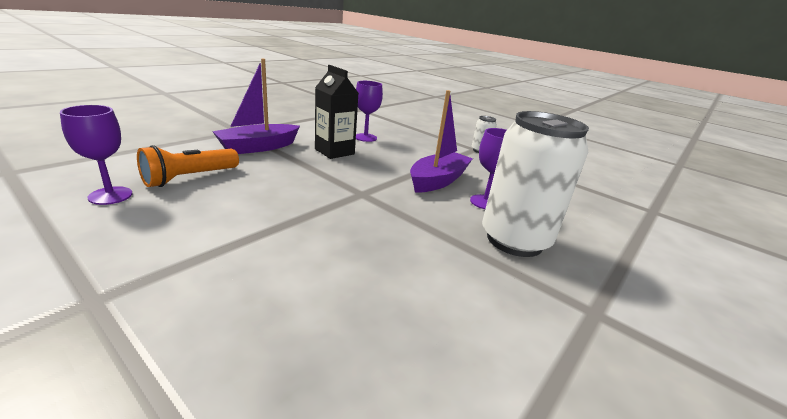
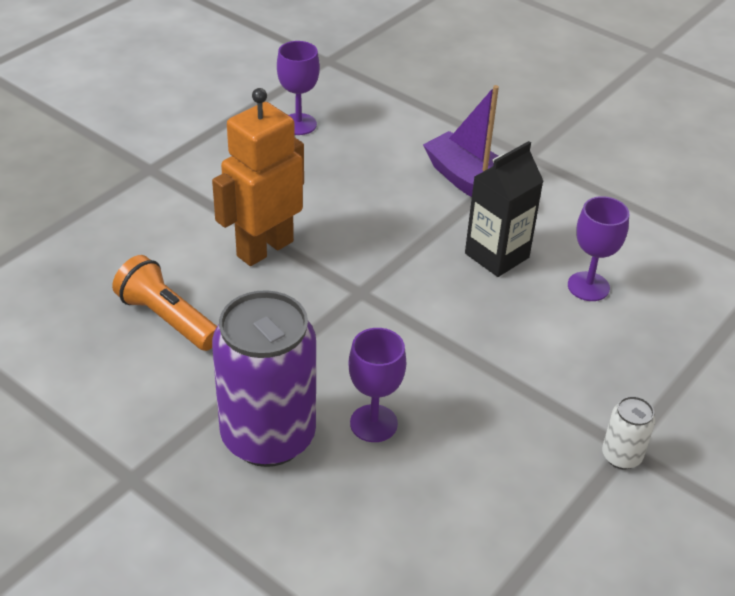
camera: 90 degrees right, 15 degrees up
orange flashlight [137,145,239,187] -> orange flashlight moved to [112,255,217,351]
purple boat [410,90,473,193] -> none
white can [482,111,589,257] -> purple can [212,290,316,467]
none -> orange robot [212,88,304,266]

